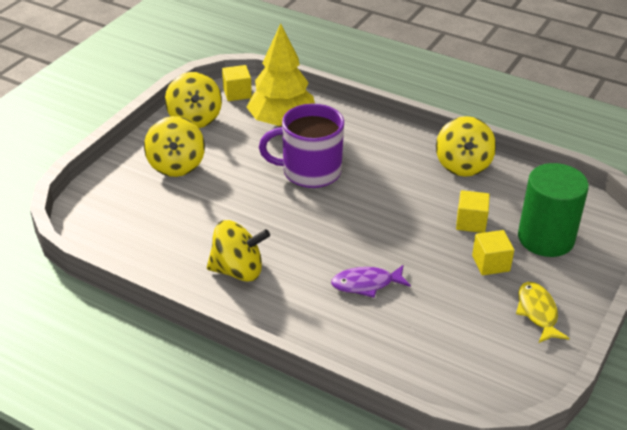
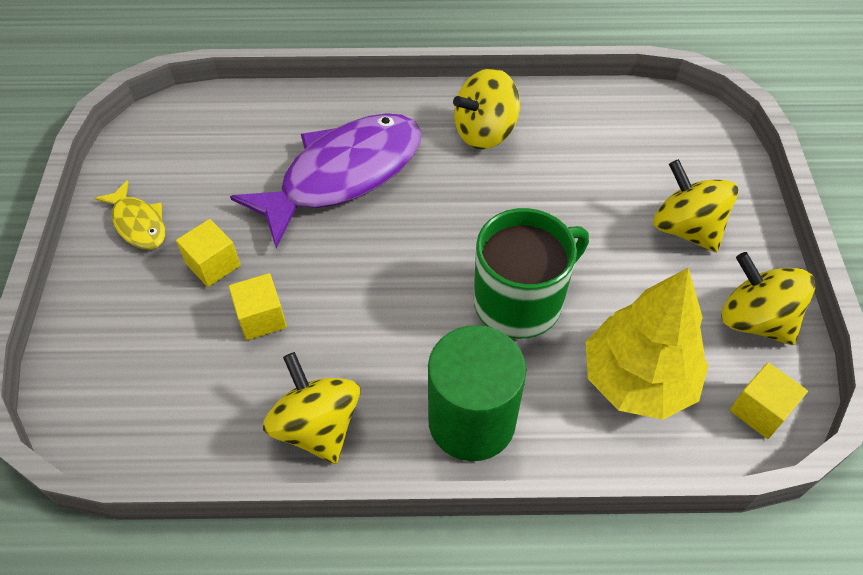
camera: 150 degrees right, 15 degrees up
purple mug [259,104,344,188] -> green mug [474,208,589,339]
purple fish [331,265,411,298] -> purple fish [230,113,421,248], size x2.14
green cylinder [518,163,589,257] -> green cylinder moved to [428,325,526,461]

